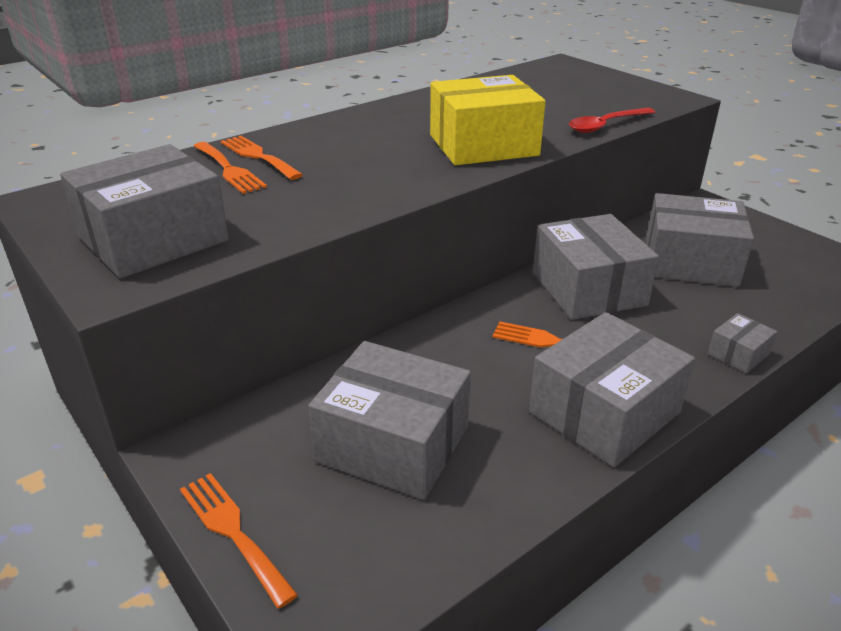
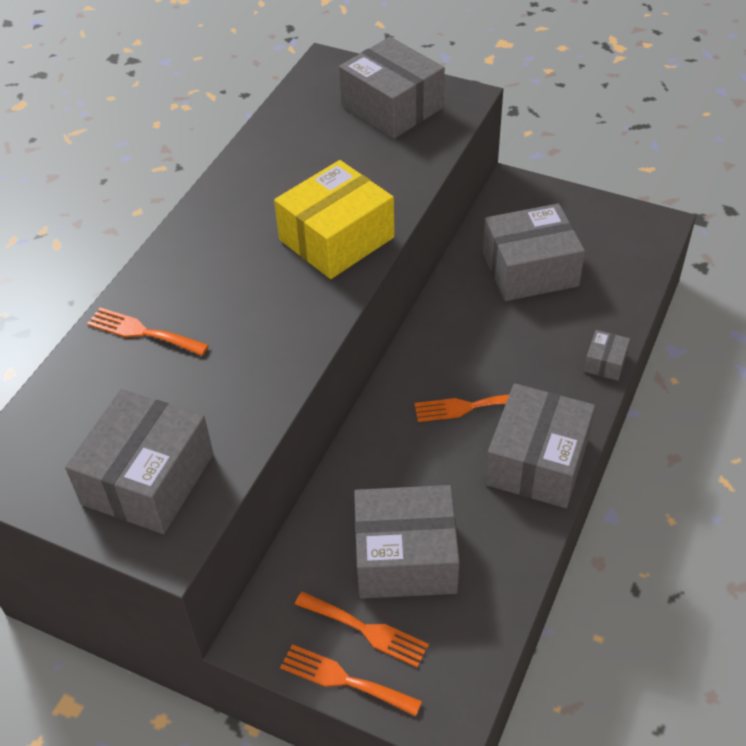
camera: 25 degrees left, 15 degrees up
orange fork [194,142,267,194] -> orange fork moved to [295,591,429,667]
grey box [533,214,659,320] -> grey box moved to [339,37,445,139]
red spoon [569,108,656,133] -> none

